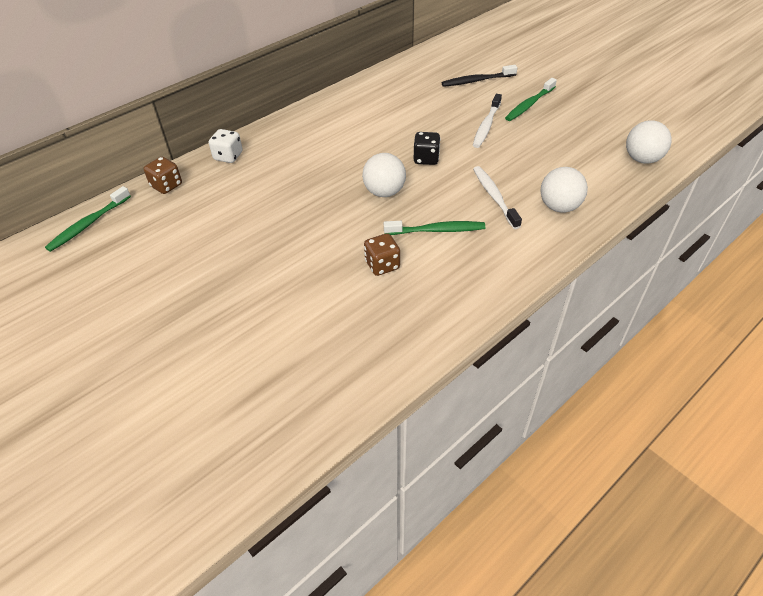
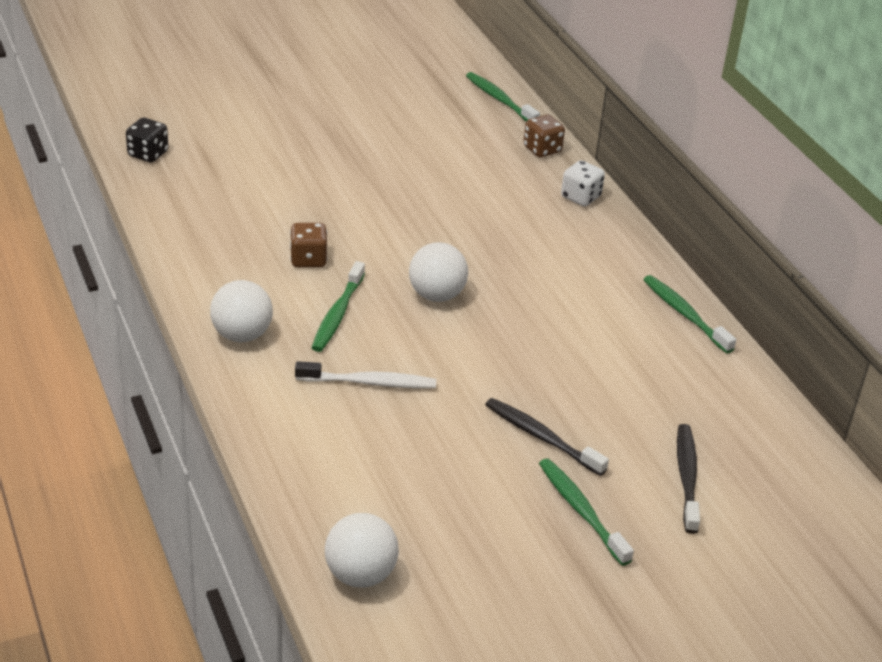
camera: 105 degrees right, 10 degrees down
black dice [414,132,441,165] -> black dice moved to [126,118,168,162]
white toothbrush [473,94,502,148] -> black toothbrush [485,398,609,476]
white ball [540,167,588,213] -> white ball moved to [210,280,273,342]
none -> green toothbrush [643,275,736,353]

